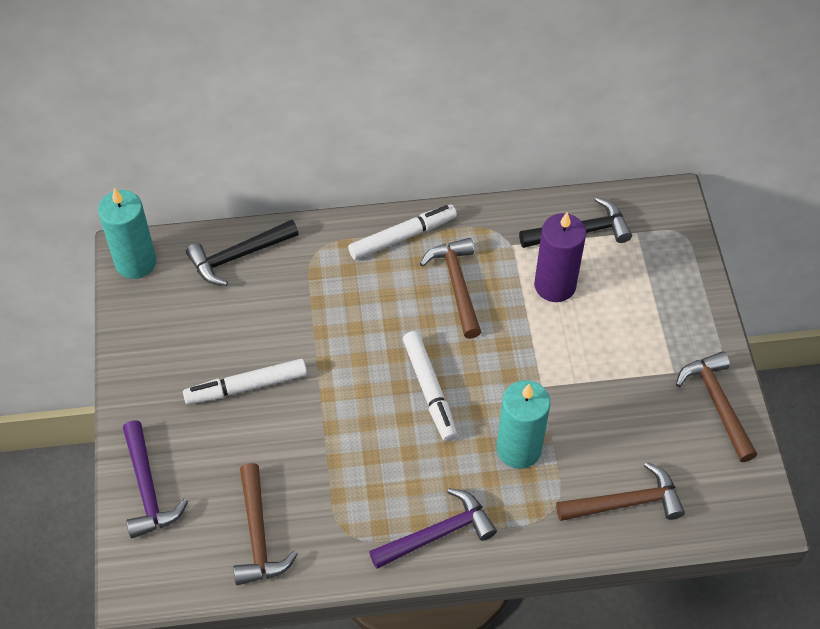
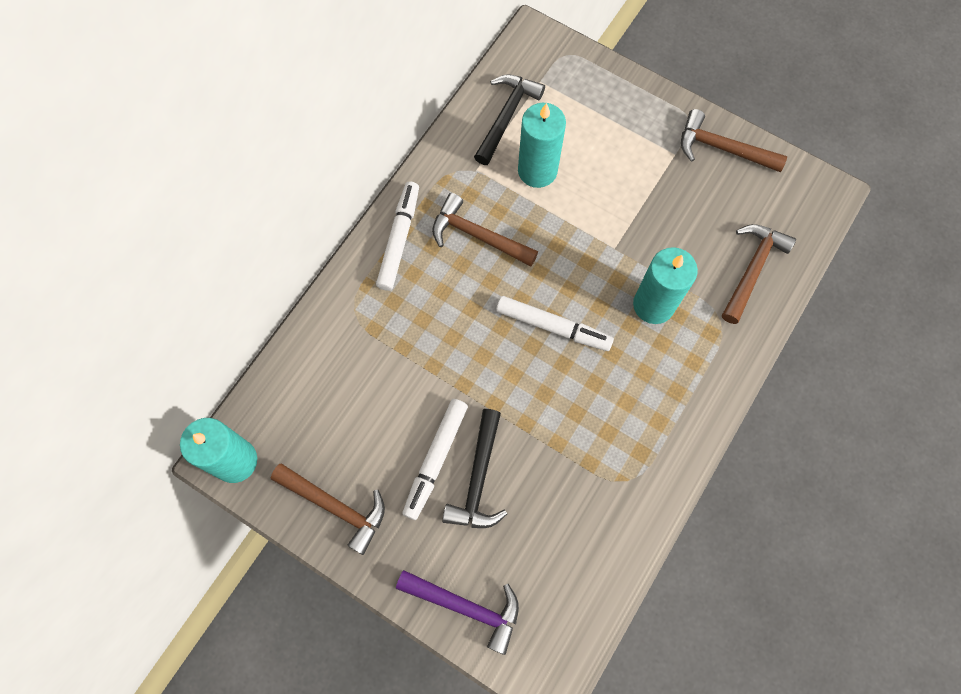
camera: 50 degrees left, 15 degrees up
black hammer [186,220,299,286] -> black hammer moved to [442,409,507,528]
brown hammer [233,463,298,585] -> brown hammer moved to [271,463,385,555]
purple hammer [369,488,497,569] -> none
purple candle [534,212,586,302] -> turquoise candle [518,103,566,188]

